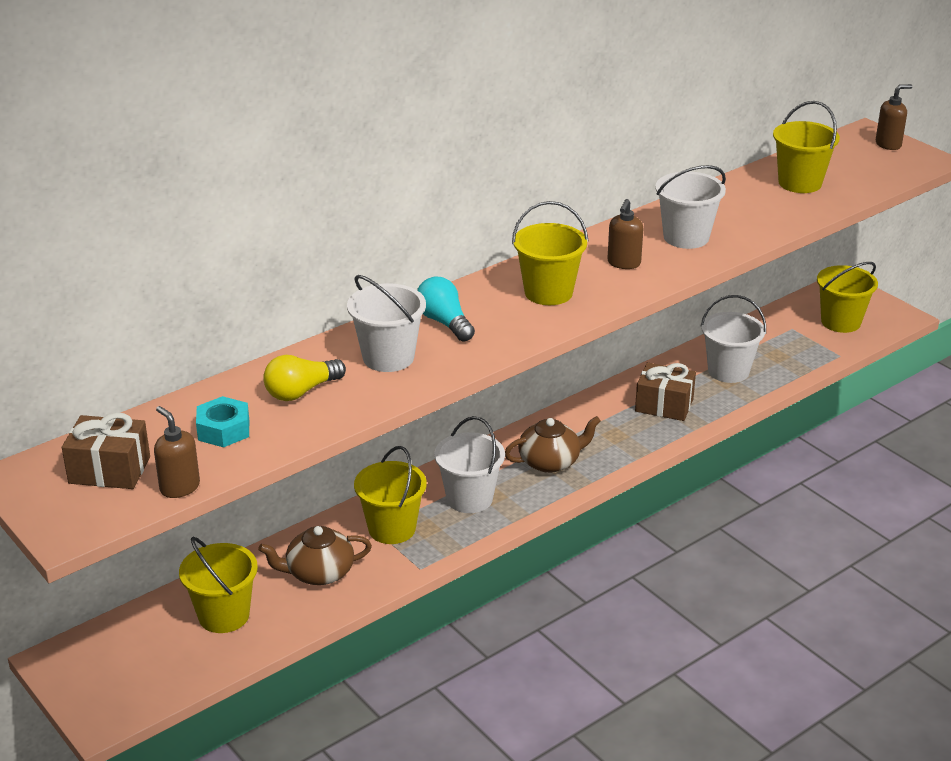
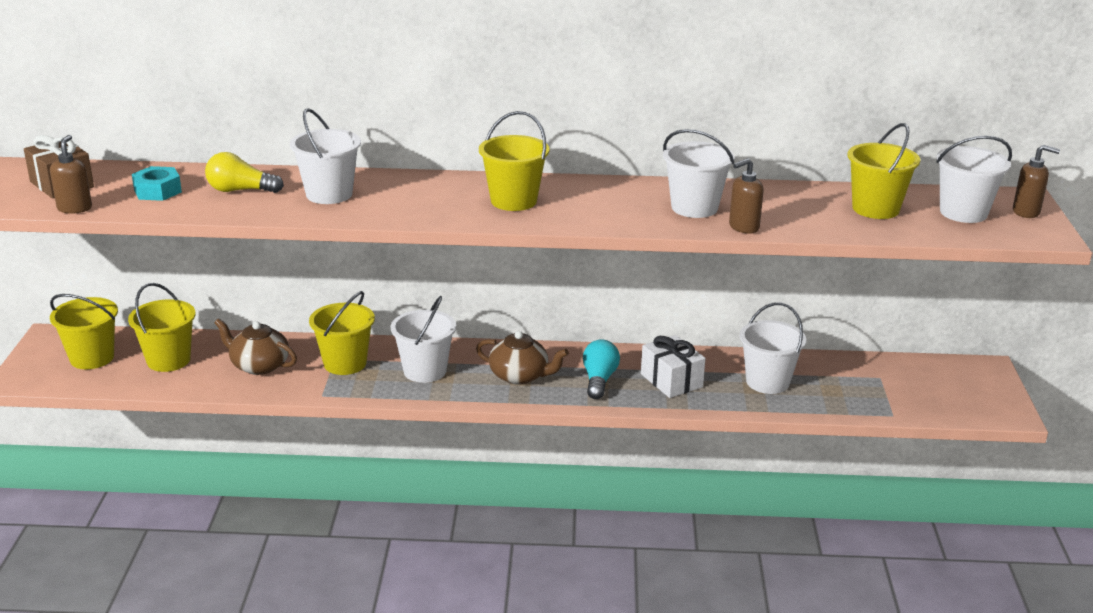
camera: 40 degrees right, 5 degrees down
turquoise light bulb [417,277,475,342] -> turquoise light bulb moved to [583,339,620,399]
brown soap dispenser [607,199,644,269] -> brown soap dispenser moved to [729,158,764,234]
brown gift [635,362,696,421] -> white gift [641,335,706,398]
yellow bucket [817,262,878,333] -> yellow bucket moved to [50,294,118,369]
none -> white bucket [936,136,1012,223]

